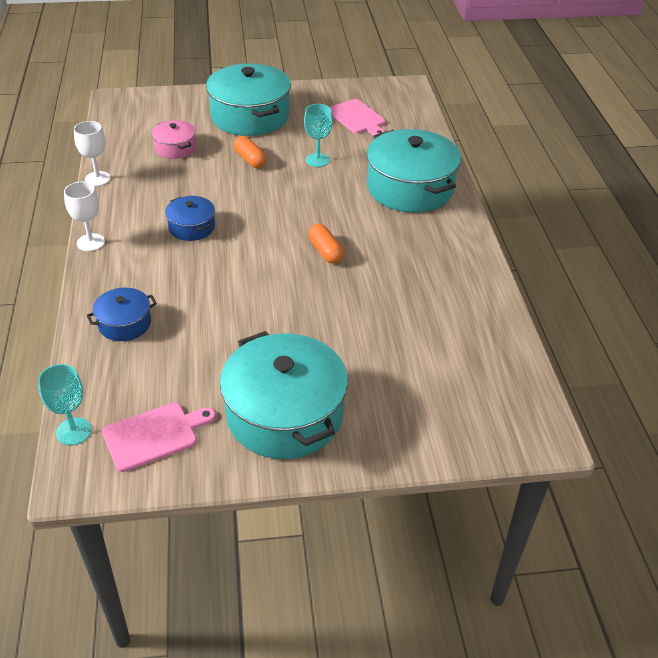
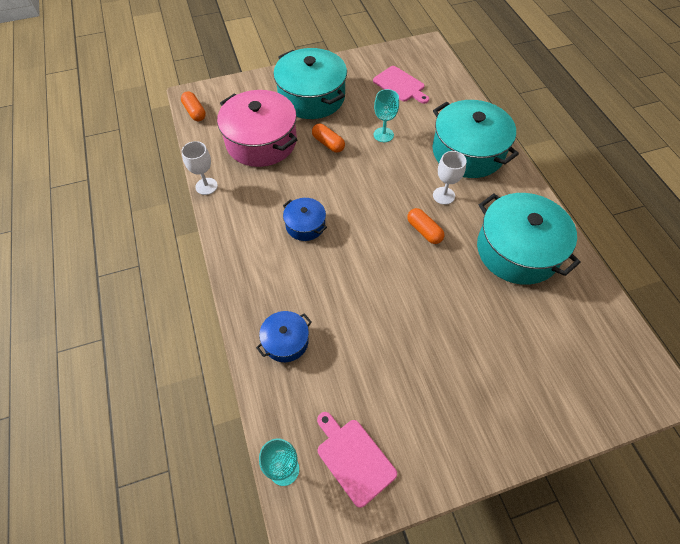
camera: 10 degrees left, 15 degrees up
white goblet [64,182,105,251] -> white goblet moved to [433,151,467,205]
pink cutting board [102,403,216,472] -> pink cutting board turned 90 degrees counterclockwise [317,412,397,508]
pink pot [152,120,196,159] -> pink pot [217,90,297,167], size x2.01
turquoise pot [220,331,348,459] -> turquoise pot moved to [477,193,581,285]
none -> orange capsule [181,91,206,121]

